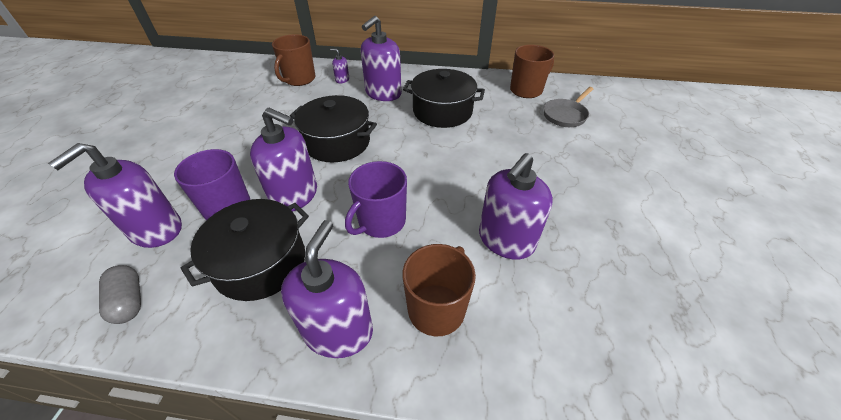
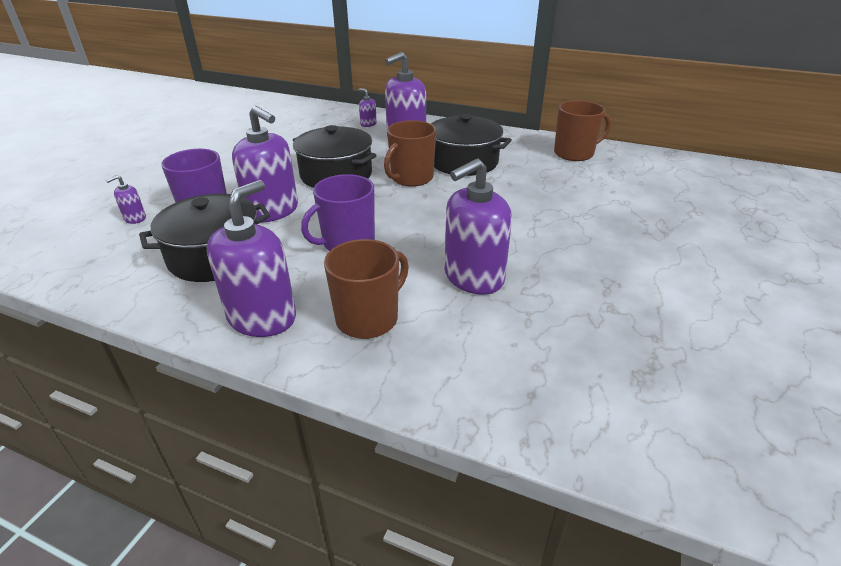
camera: 15 degrees right, 10 degrees down
purple soap dispenser [48,143,182,248] -> purple soap dispenser [106,175,146,224], size x0.44
grey capsule [99,265,141,324] -> none
brown mug [272,34,315,86] -> brown mug moved to [384,120,437,187]
grey pan [543,87,594,127] -> none

